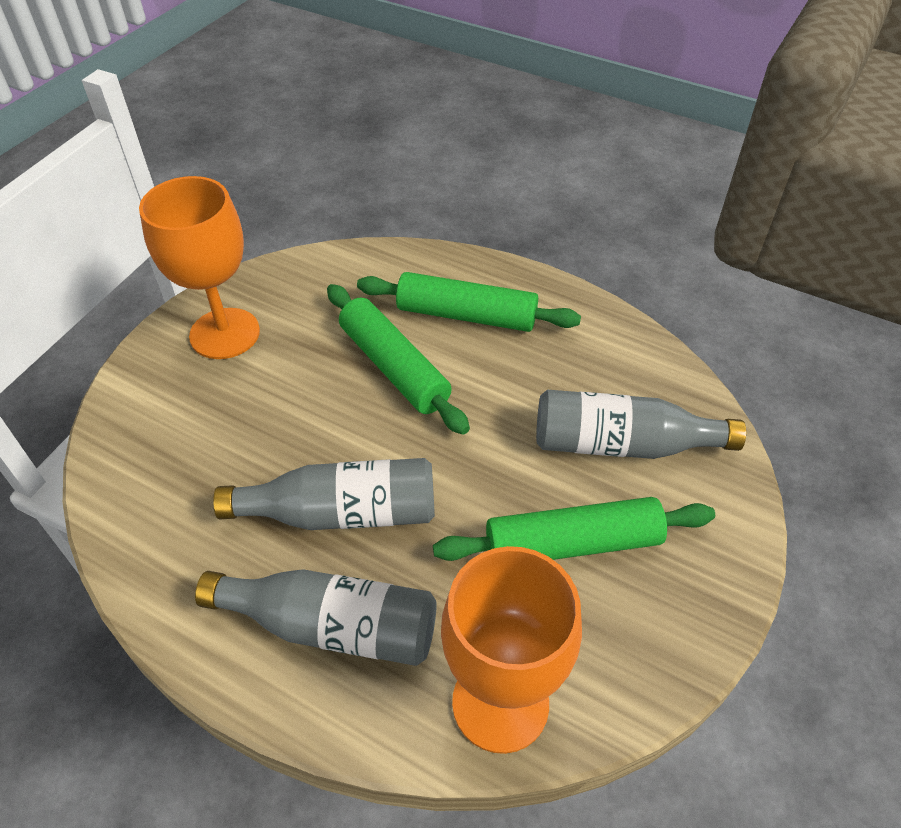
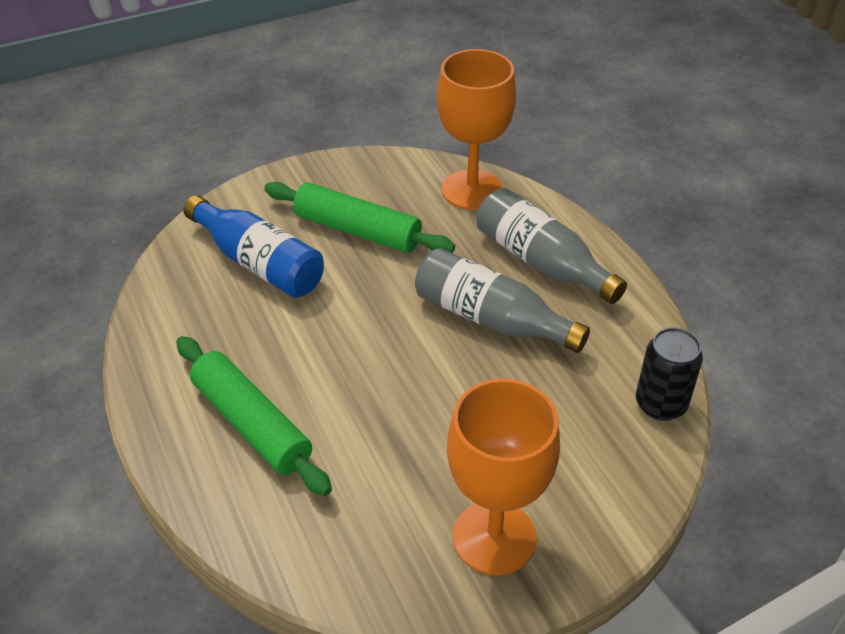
camera: 145 degrees left, 5 degrees down
green rolling pin [327,284,470,435] -> none
grey bottle [536,390,746,459] -> blue bottle [183,195,324,298]
none -> black can [636,327,703,421]

